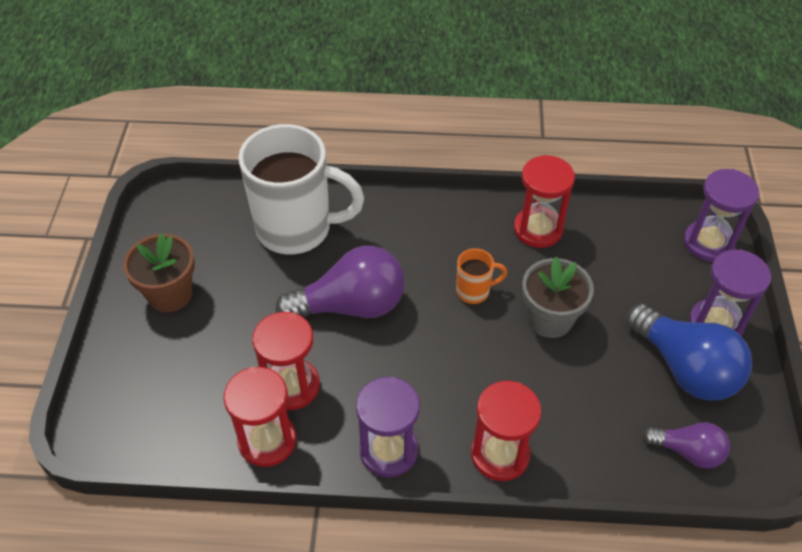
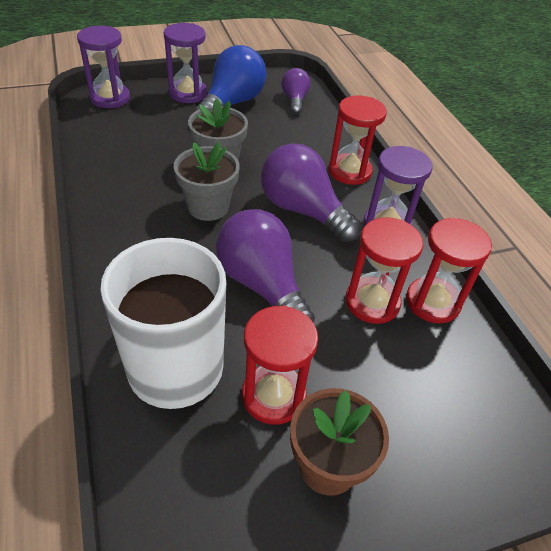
camera: 115 degrees left, 5 degrees down
orange mug [456,248,507,304] -> grey flower pot [174,142,240,221]
red hourglass [514,155,575,248] -> red hourglass moved to [242,305,318,425]
none -> purple light bulb [261,143,361,242]

